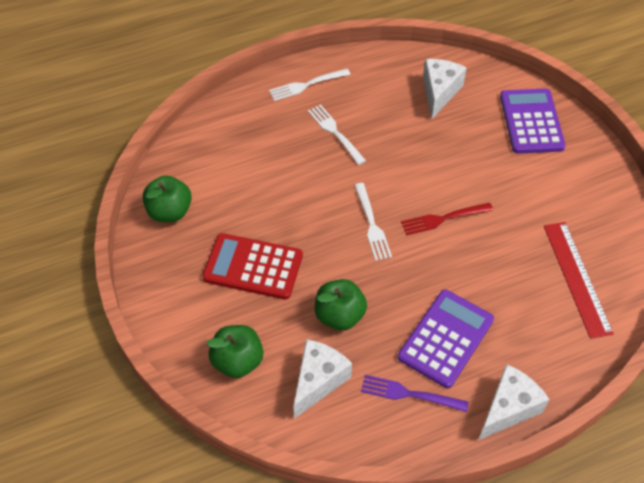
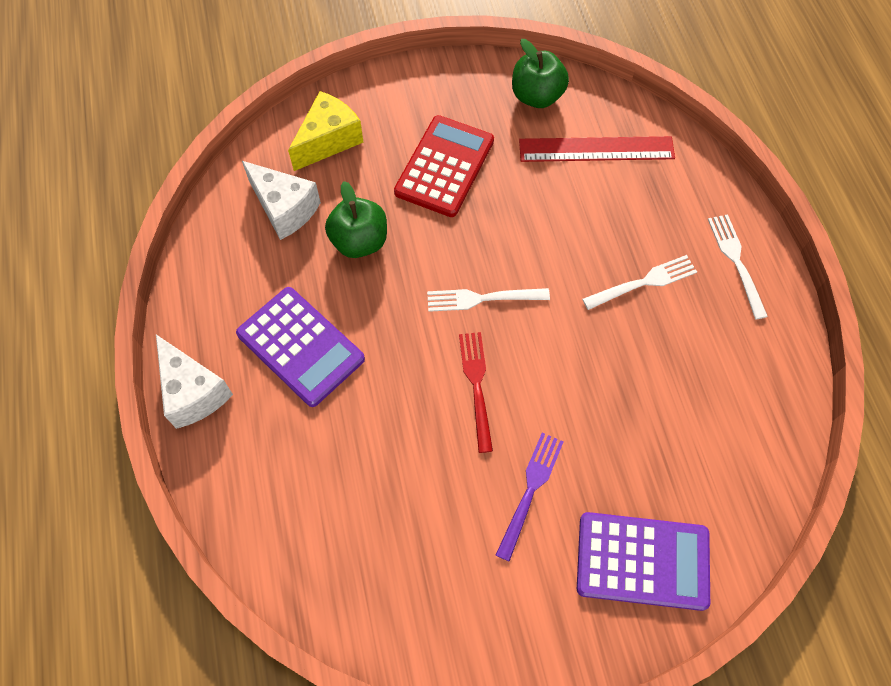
camera: 100 degrees right, 10 degrees up
green apple [206,325,263,378] -> yellow cheese [288,91,363,171]
purple fork [361,375,469,412] -> purple fork moved to [496,433,563,562]
white cheese [423,59,467,119] -> none
red ruler [544,222,614,339] -> red ruler moved to [519,136,675,162]

